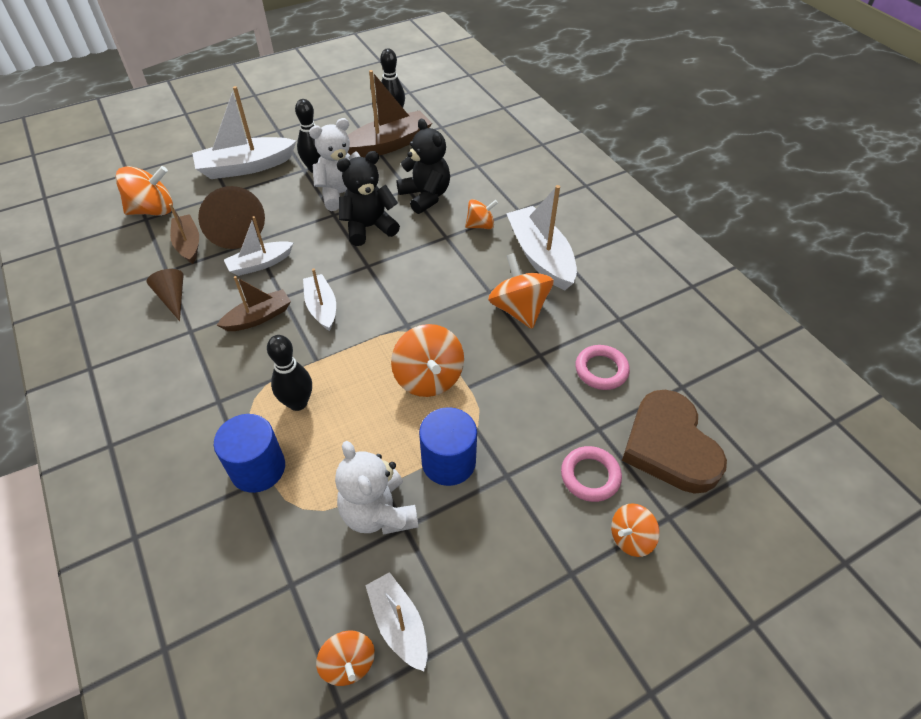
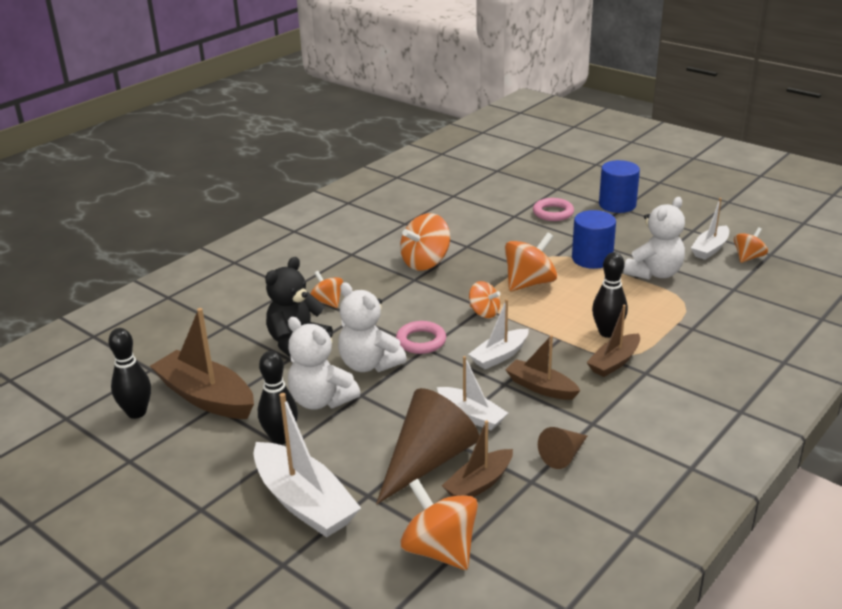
camera: 110 degrees left, 20 degrees down
blue cylinder [214,414,285,493] -> blue cylinder moved to [599,160,640,213]
black teddy bear [337,151,400,246] -> white teddy bear [338,282,407,372]
white boat [506,185,577,290] -> none
pink ring [575,345,630,390] -> pink ring moved to [396,321,446,354]
orange spinning top [611,503,660,557] -> orange spinning top moved to [469,281,500,318]
brown heart [622,390,727,494] -> none
none -> brown boat [586,305,640,377]

